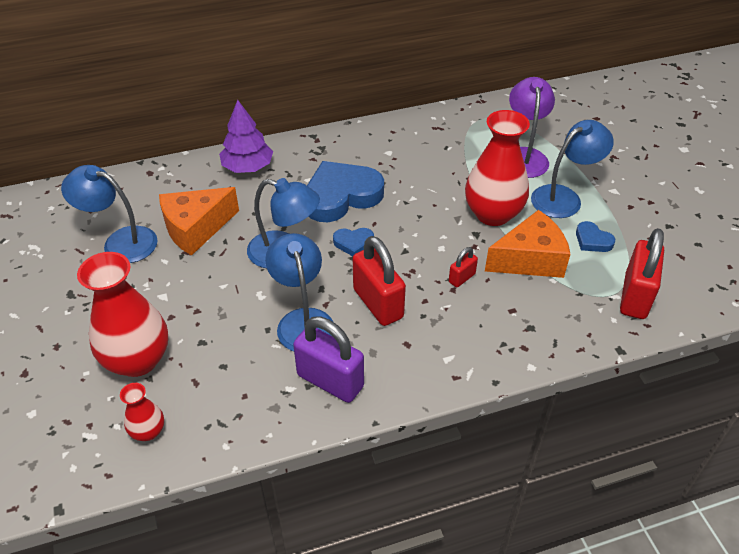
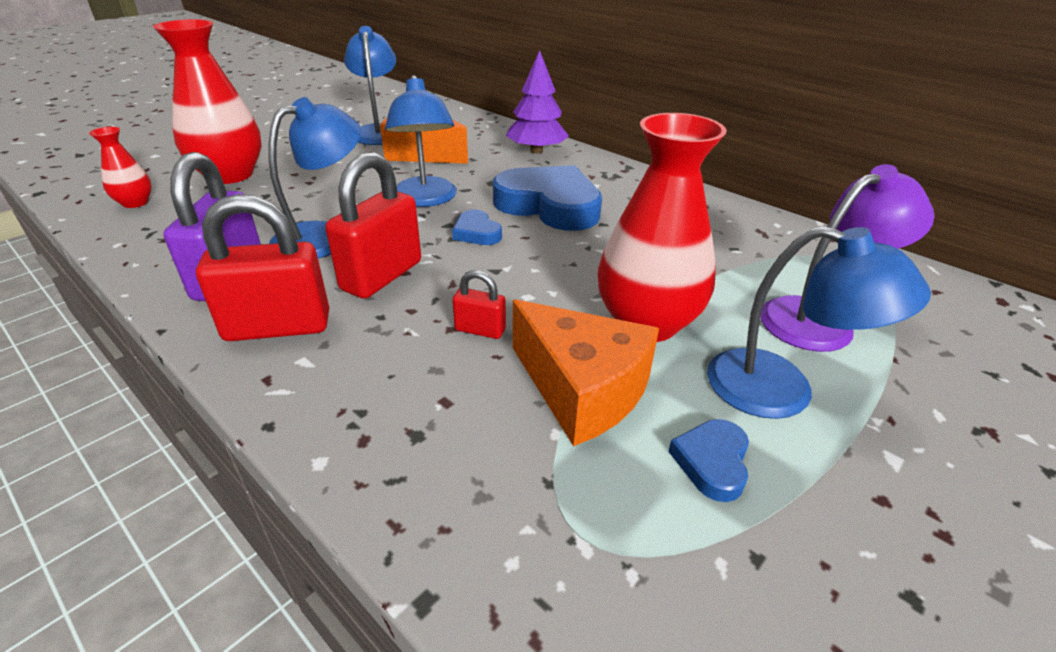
camera: 60 degrees right, 10 degrees down
red padlock [620,228,664,319] -> red padlock moved to [196,194,329,341]

